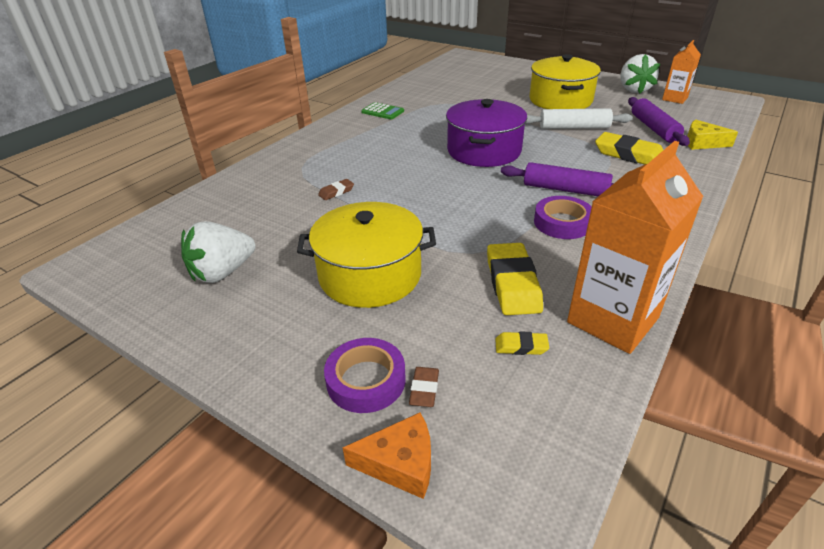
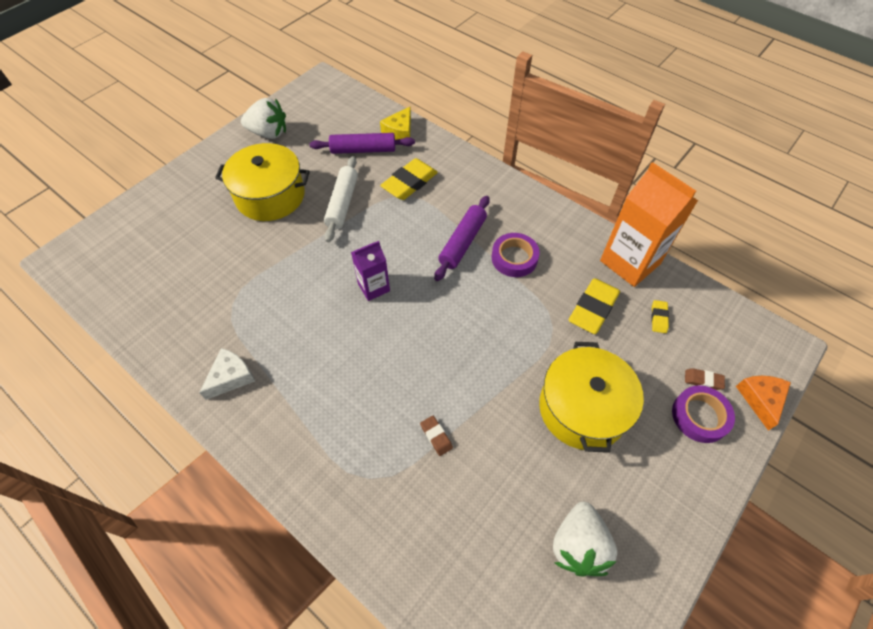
camera: 85 degrees left, 20 degrees up
white strawberry [181,221,255,283] -> white strawberry turned 45 degrees clockwise [553,502,617,577]
green calculator [361,102,404,119] -> white cheese [199,348,255,400]
purple pot [446,99,527,167] -> purple carton [351,241,390,301]
yellow eraser [487,243,543,315] -> yellow eraser turned 60 degrees counterclockwise [569,278,620,334]
orange carton [662,40,701,104] -> none

